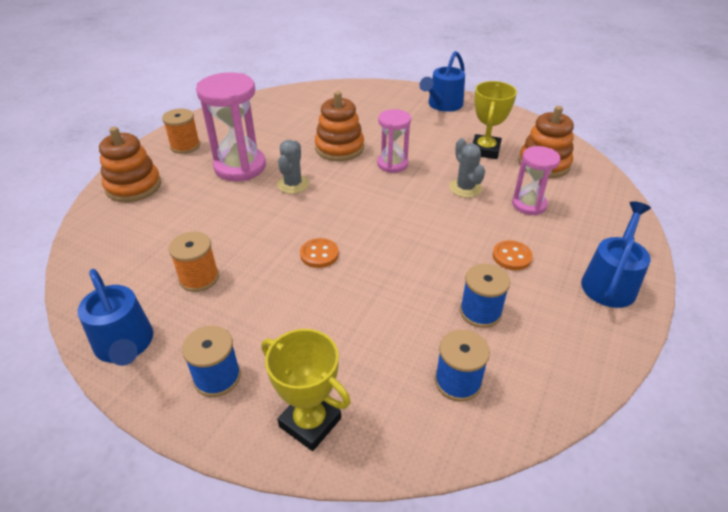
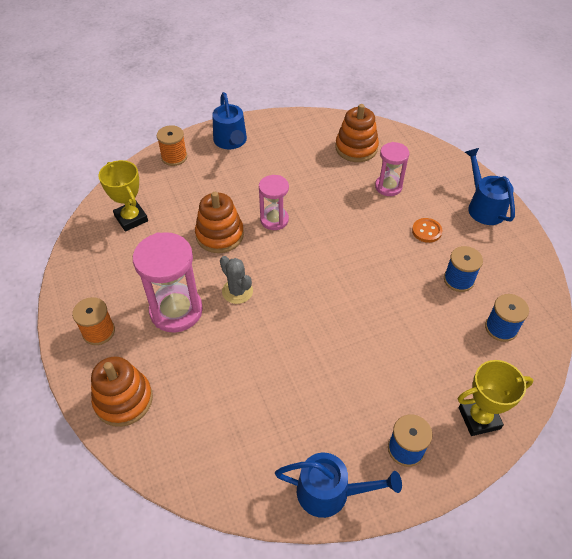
camera: 50 degrees left, 10 degrees up
orange spool [168,232,219,292] -> orange spool moved to [157,125,187,166]
orange button [300,238,339,268] -> none
grey cactus [449,138,485,198] -> none
yellow trophy [473,81,517,159] -> yellow trophy moved to [98,160,148,231]

